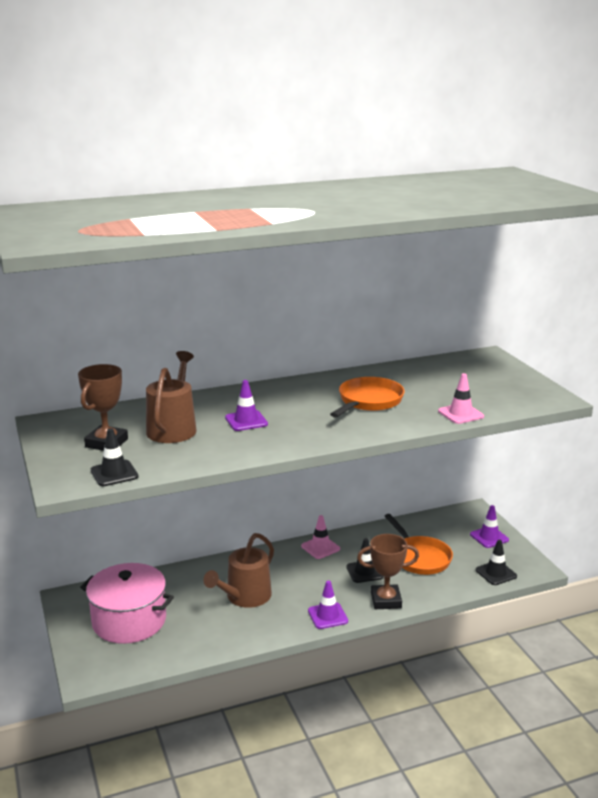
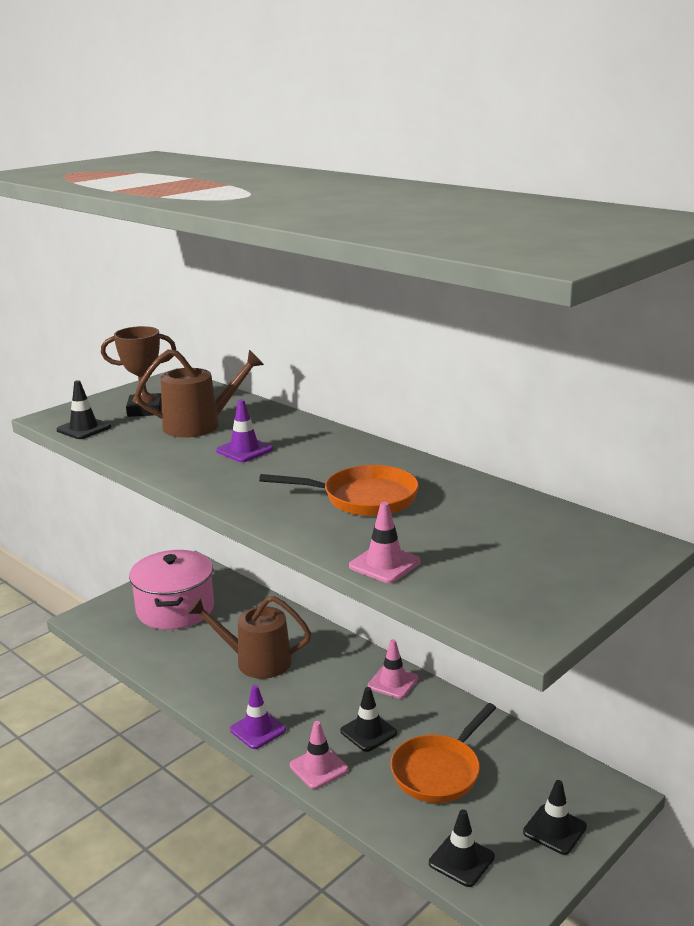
camera: 65 degrees right, 0 degrees up
brown trophy [357,534,419,609] -> pink traffic cone [290,721,348,789]
purple traffic cone [470,505,509,548] -> black traffic cone [523,780,587,855]

